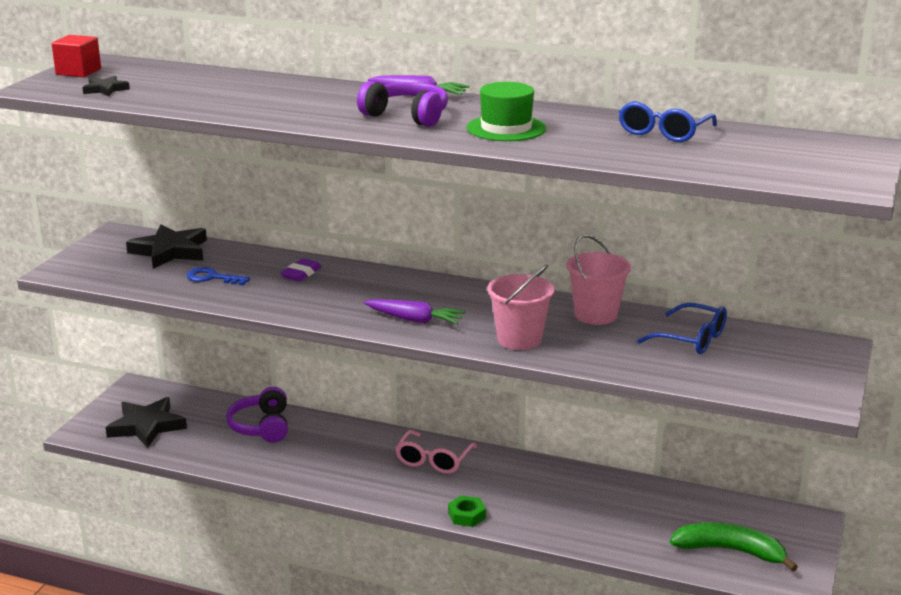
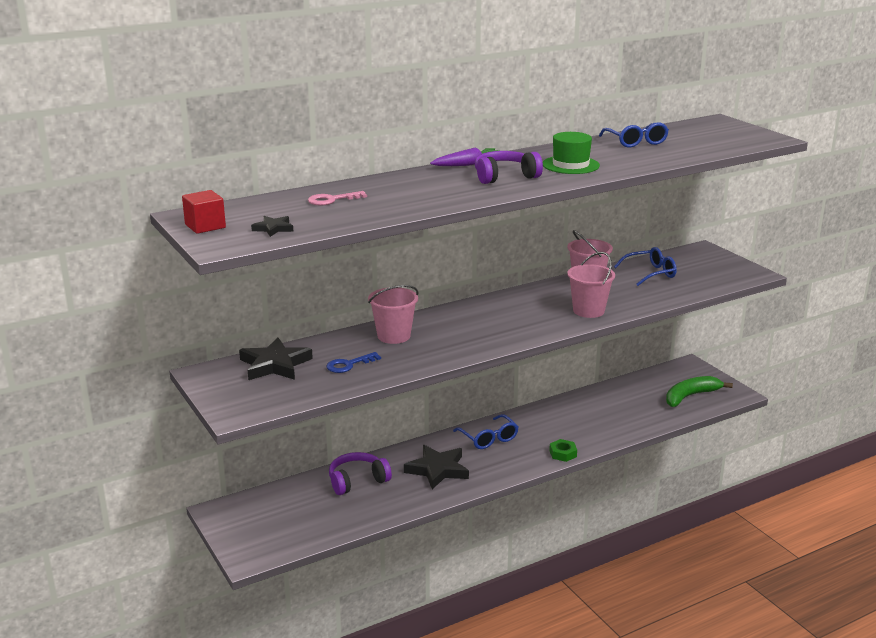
camera: 50 degrees left, 0 degrees up
black star [106,397,187,448] -> black star moved to [404,445,469,489]
purple headphones [226,387,288,443] -> purple headphones turned 120 degrees clockwise [329,452,392,495]
purple eraser [280,259,322,281] -> pink bucket [368,285,419,344]
purple carrot [364,299,465,324] -> none
pink glasses [395,430,477,474] -> blue glasses [453,414,518,449]
none -> pink key [308,191,367,205]

